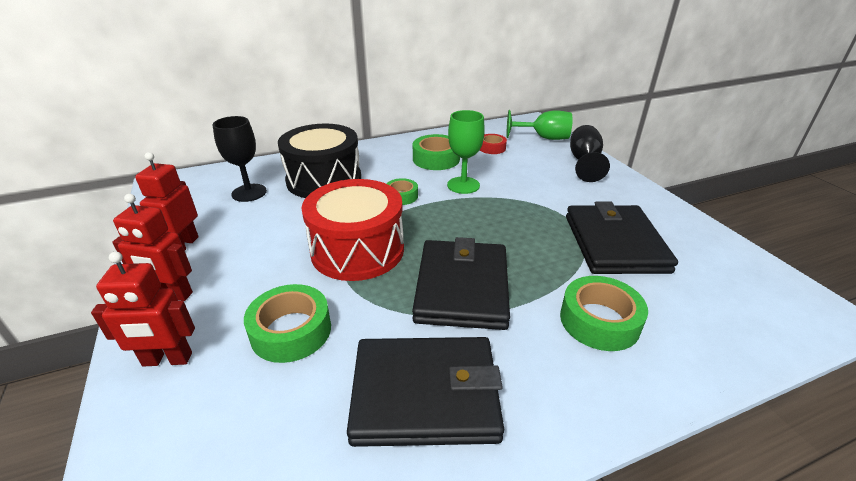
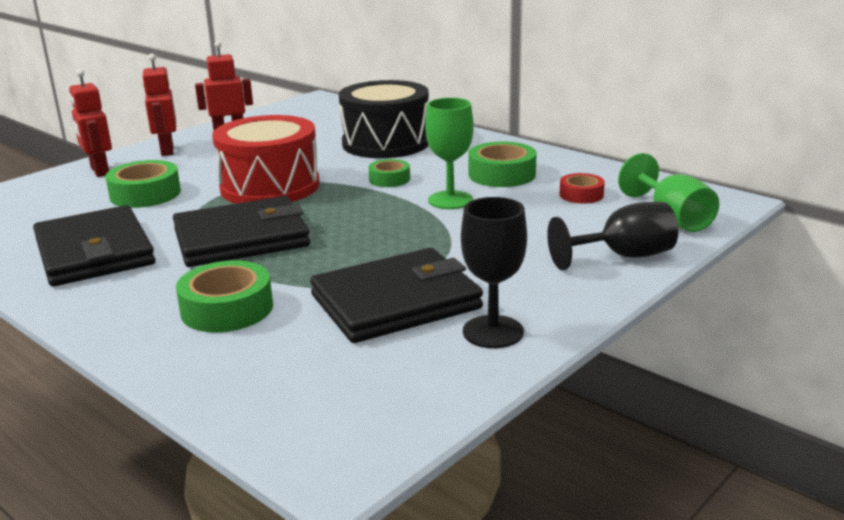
camera: 65 degrees right, 10 degrees down
black goblet [212,116,267,202] -> black goblet moved to [461,197,527,348]

